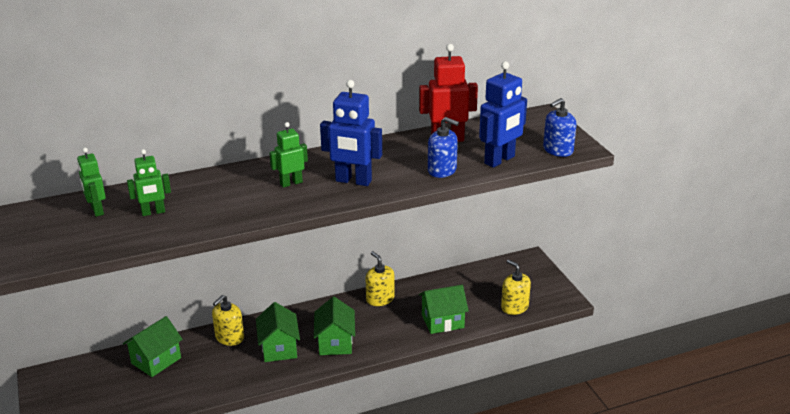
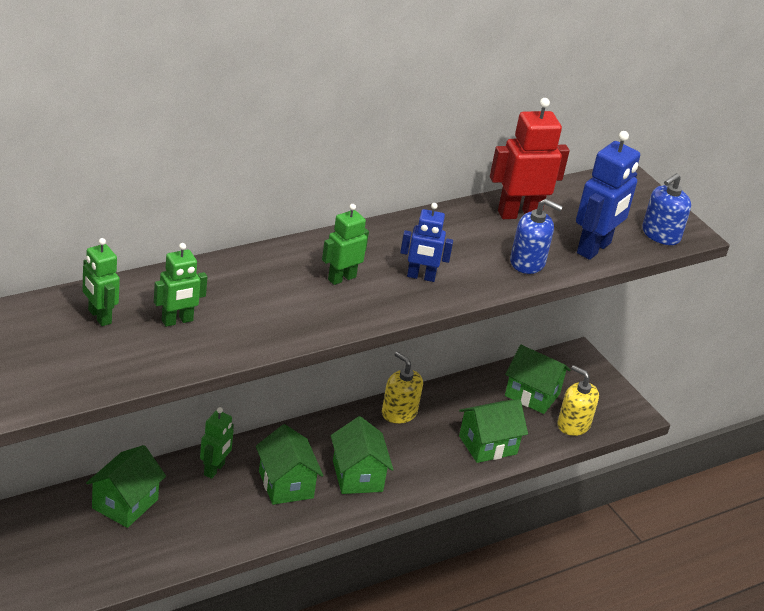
camera: 15 degrees left, 5 degrees up
yellow soap dispenser [212,295,244,346] -> green robot [200,407,234,479]
blue robot [320,80,382,186] -> blue robot [400,203,453,282], size x0.62
none -> green house [505,345,570,414]

